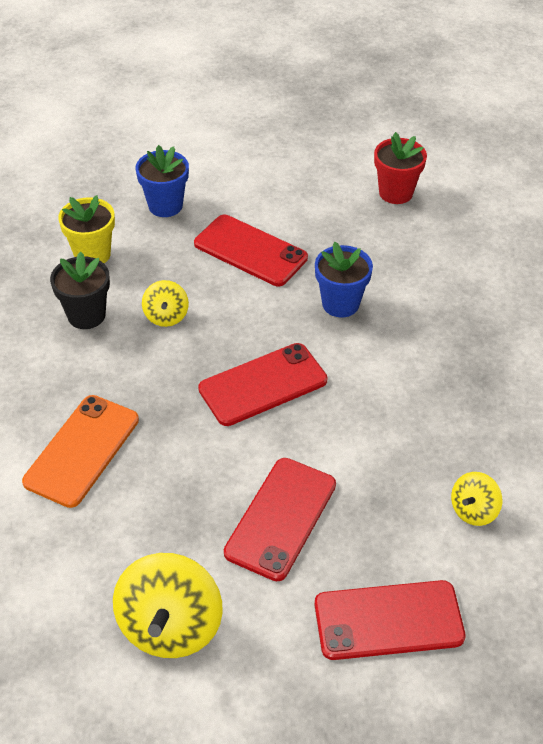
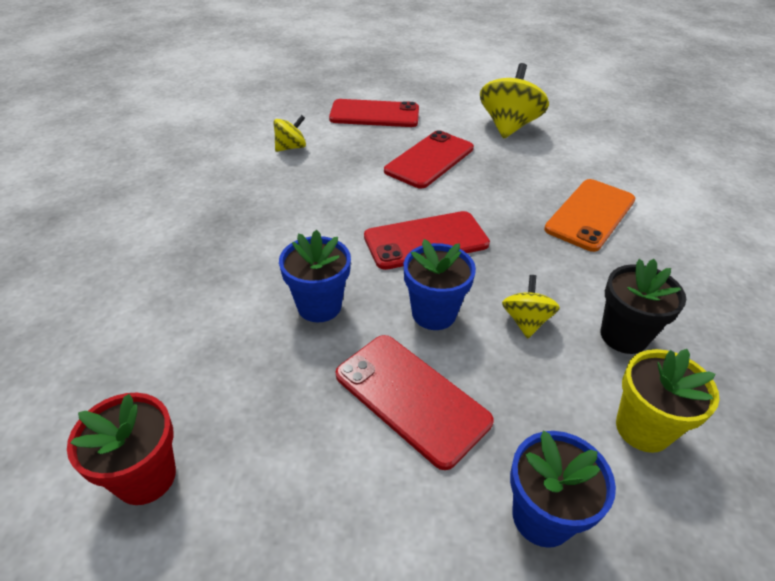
camera: 170 degrees left, 5 degrees down
none -> blue flower pot [404,239,476,330]

